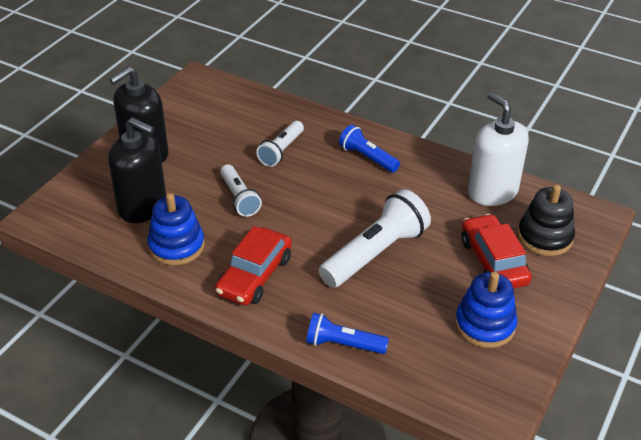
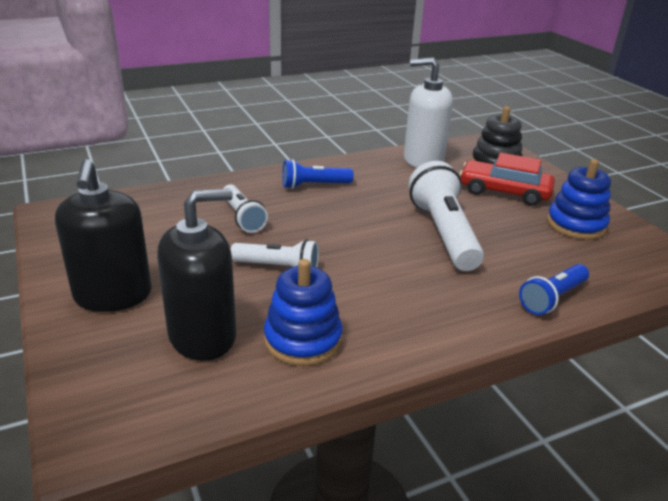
camera: 55 degrees left, 10 degrees down
red car [215,226,292,306] -> none

